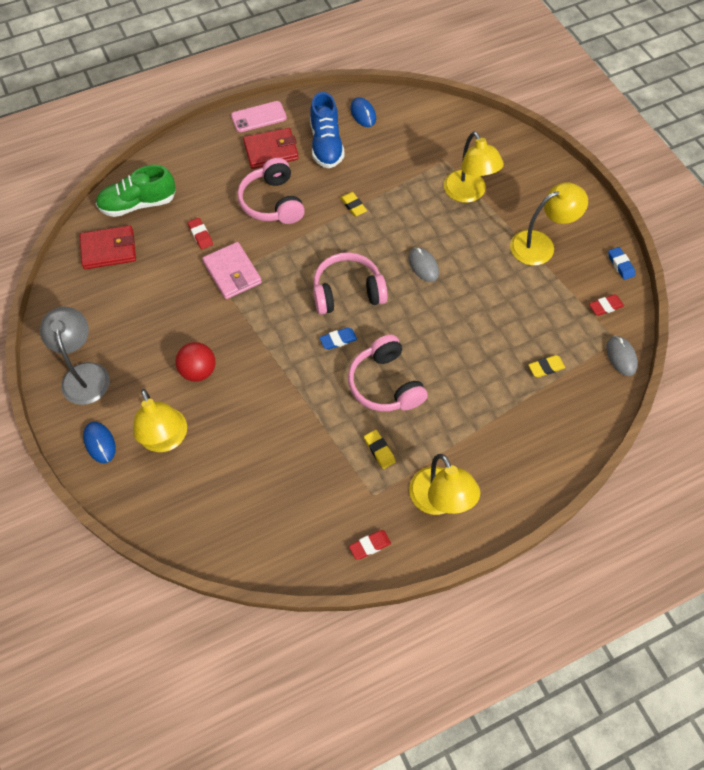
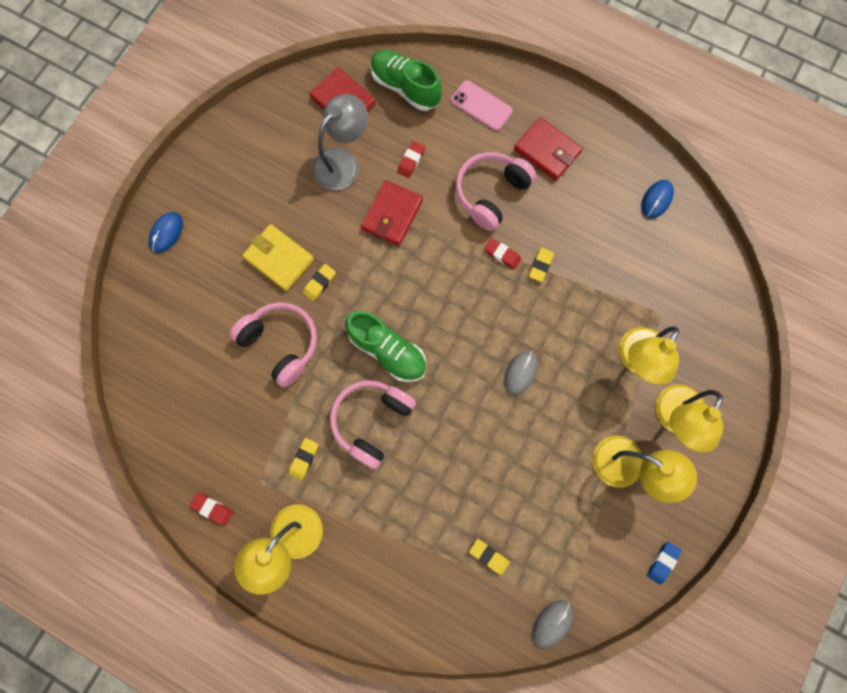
camera: 55 degrees right, 15 degrees up
grey lamp [40,307,110,405] -> grey lamp moved to [312,94,368,190]
yellow lamp [133,389,187,452] -> yellow lamp moved to [655,384,723,452]
red ball [175,342,215,382] -> yellow wallet [242,224,314,291]
pink wallet [202,242,262,299] -> red wallet [361,180,423,246]
pink phone [231,101,287,132] -> pink phone moved to [451,80,513,131]
blue shoe [310,92,345,168] -> none
pink headphones [313,252,388,315] -> pink headphones moved to [230,302,317,387]
blue eraser [319,327,357,350] -> green shoe [345,311,426,382]
red eraser [589,294,624,316] -> red eraser moved to [484,238,521,270]
none -> yellow eraser [303,264,336,301]

